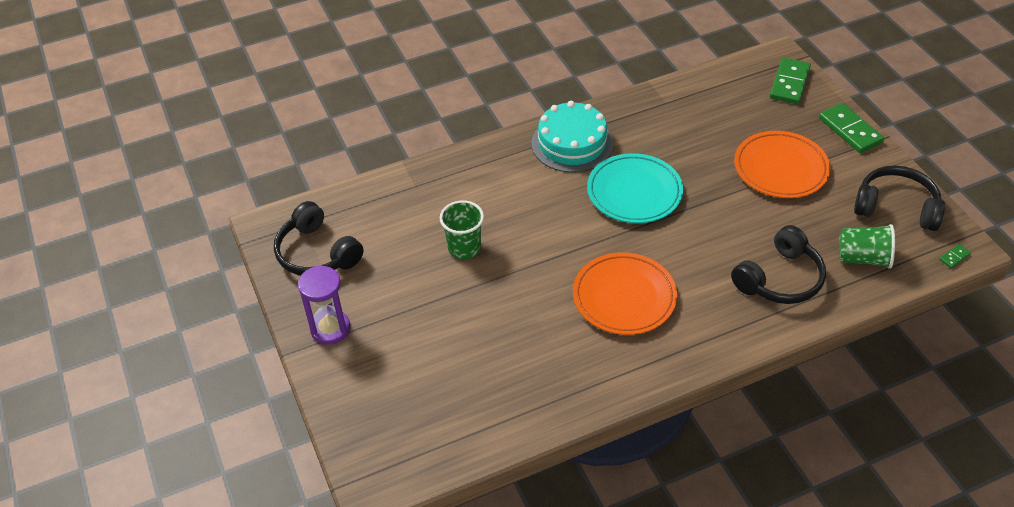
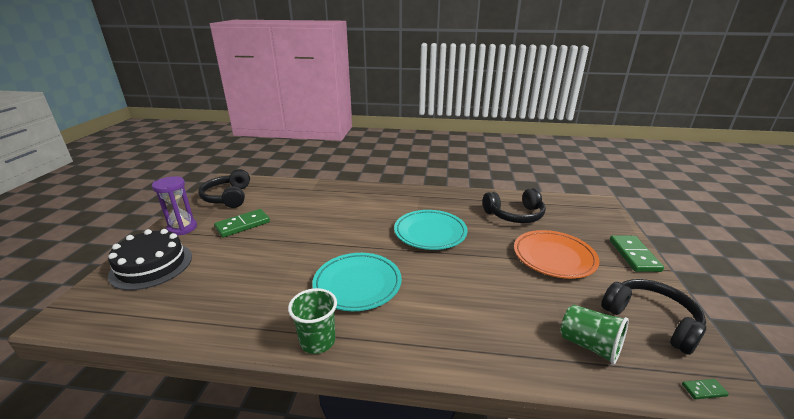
camera: 30 degrees right, 20 degrees down
green cup [440,200,484,259] -> green cup moved to [288,288,337,354]
turquoise cake [531,101,613,173] -> none
orange plate [573,252,677,335] -> turquoise plate [312,253,402,311]
black headphones [731,225,826,304] -> black headphones moved to [483,188,546,223]
green domino [770,58,811,104] -> green domino moved to [214,209,270,237]
none -> black cake [108,229,192,290]

